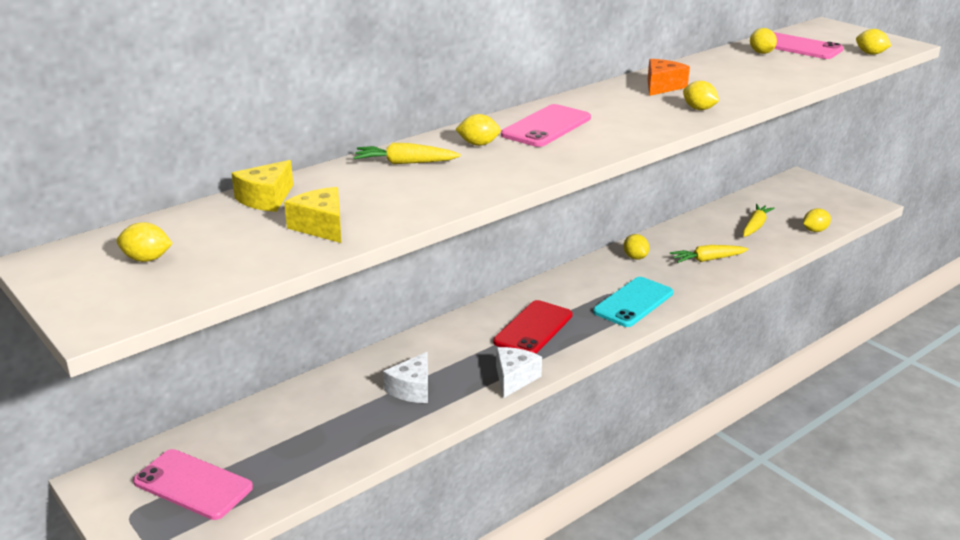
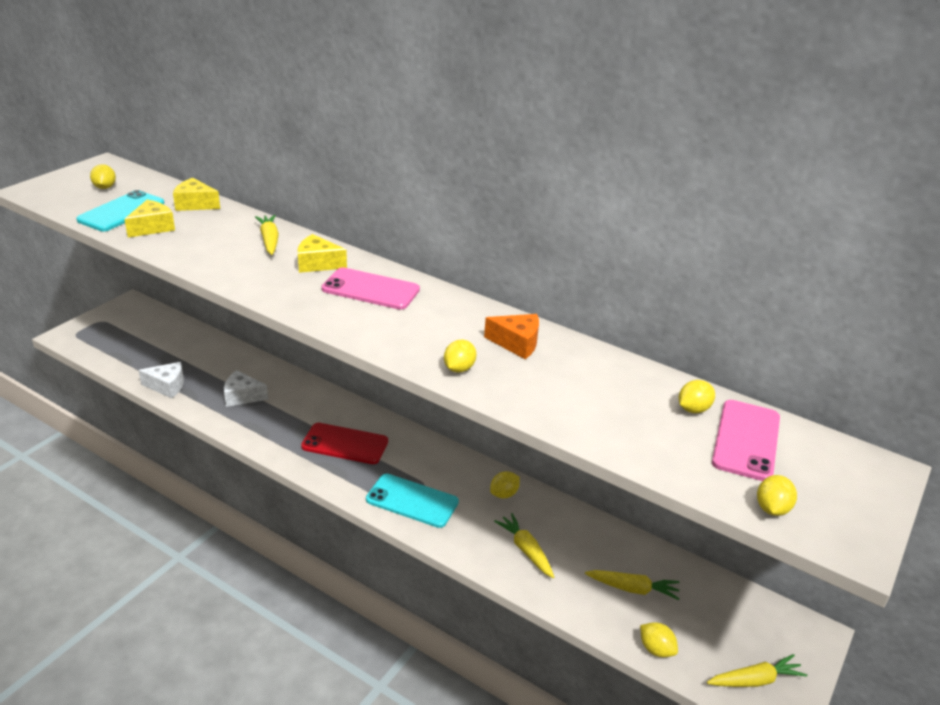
camera: 70 degrees right, 5 degrees up
pink phone [133,449,253,520] -> none
yellow lemon [455,114,501,146] -> yellow cheese [297,234,347,273]
white cheese [496,347,542,398] -> white cheese moved to [138,362,184,398]
none -> turquoise phone [76,190,164,231]
none -> yellow carrot [707,654,807,687]

